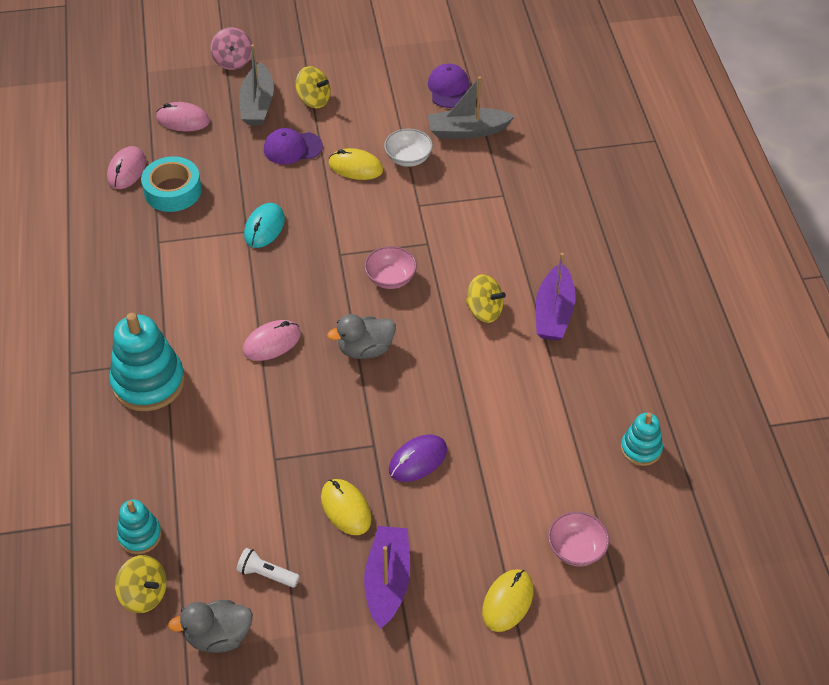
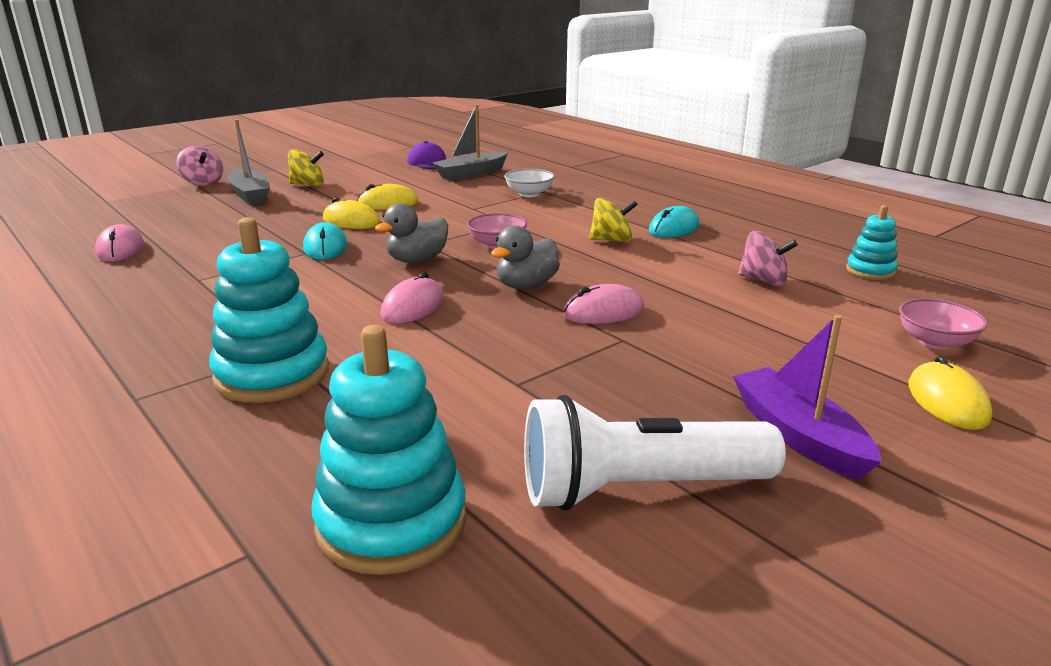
camera: 30 degrees left, 25 degrees down
yellow spinning top [115,555,167,613] -> none
turquoise stacking toy [117,500,162,554] -> turquoise stacking toy [311,325,467,575], size x1.83
turquoise tape [141,156,202,212] -> none
pink mouse [156,102,210,131] -> pink mouse moved to [563,284,644,324]
grey duck [168,600,253,653] -> grey duck moved to [375,203,448,263]
white flashlight [237,548,300,588] -> white flashlight [524,395,786,511], size x2.34
purple cap [264,128,323,164] -> none
yellow mouse [321,479,371,535] -> yellow mouse moved to [323,197,380,229]
white bowl [384,129,433,167] -> white bowl moved to [504,169,555,197]
purple mouse [389,435,447,482] -> none
purple boat [536,253,576,341] -> turquoise mouse [649,206,699,238]
none -> pink spinning top [738,231,798,286]

